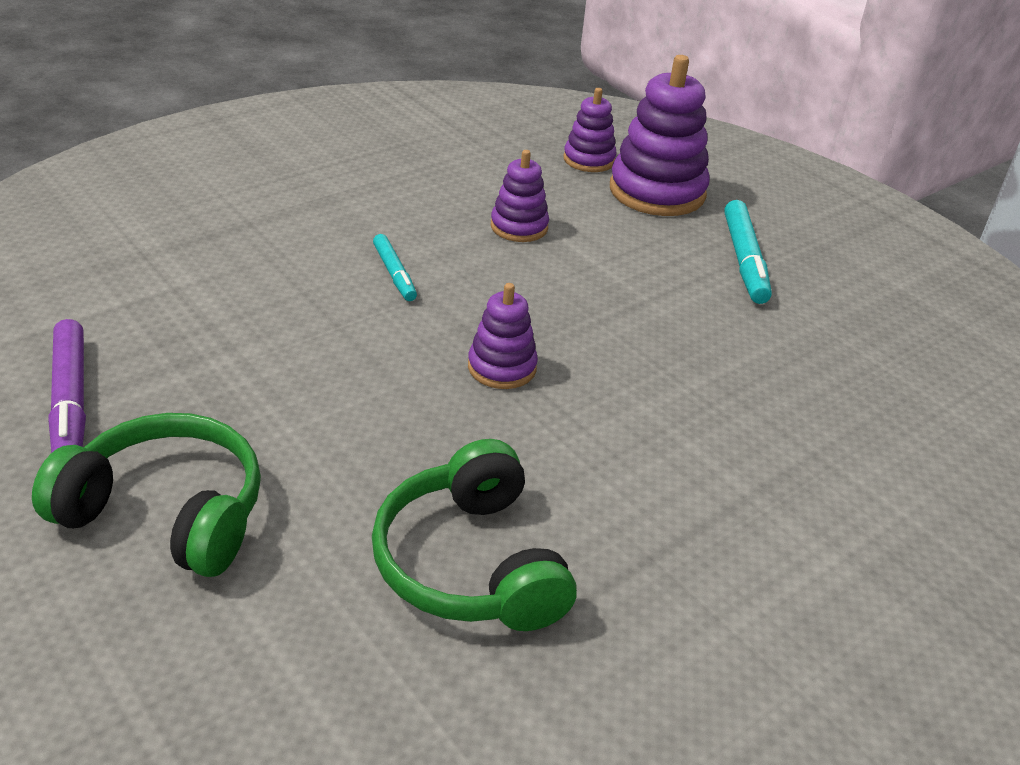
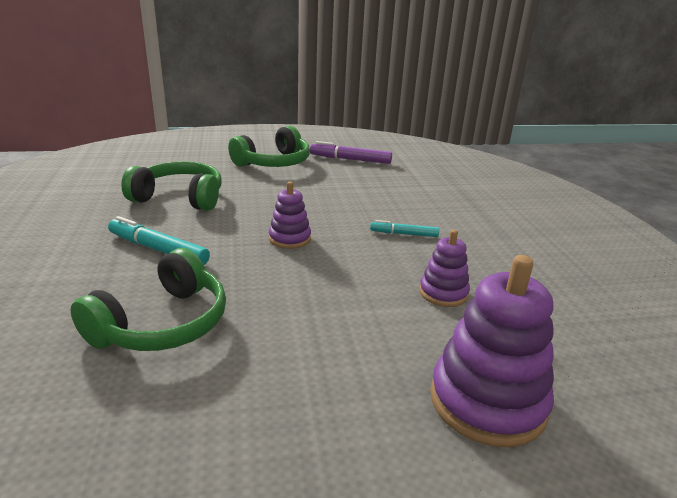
camera: 120 degrees right, 10 degrees down
purple stacking toy [563,88,617,172] -> none
turquoise marker [724,200,772,304] -> turquoise marker moved to [108,216,210,265]
none -> green headphones [71,248,226,351]

